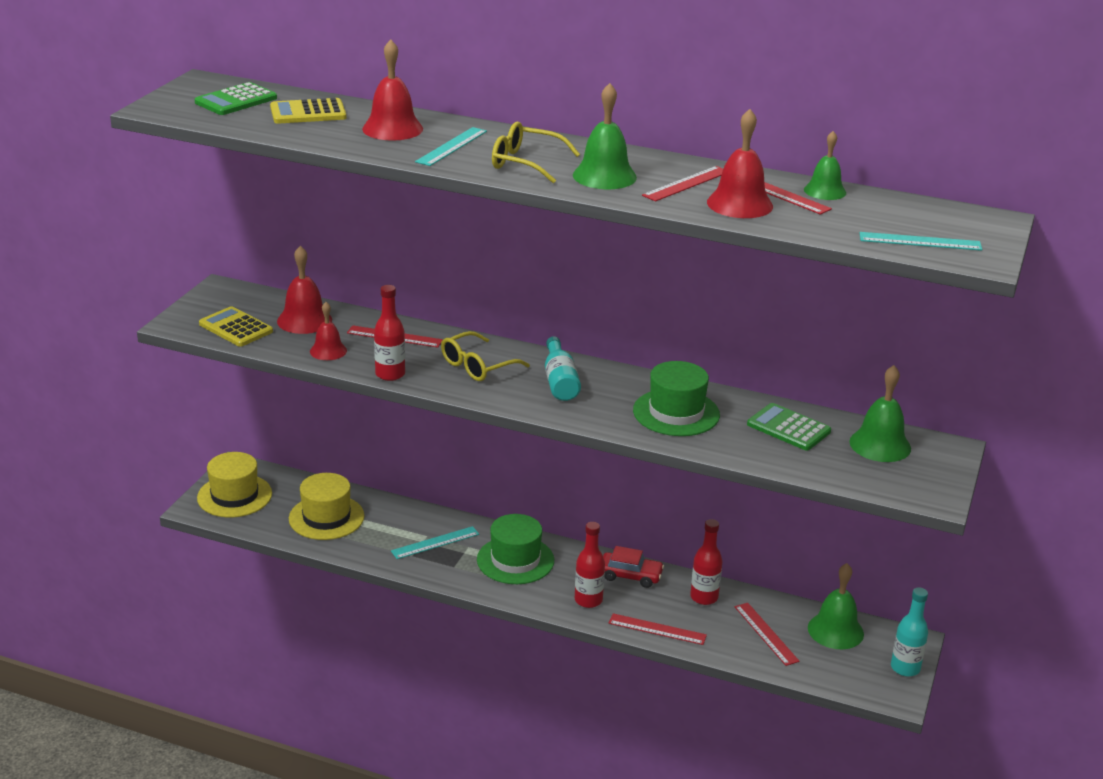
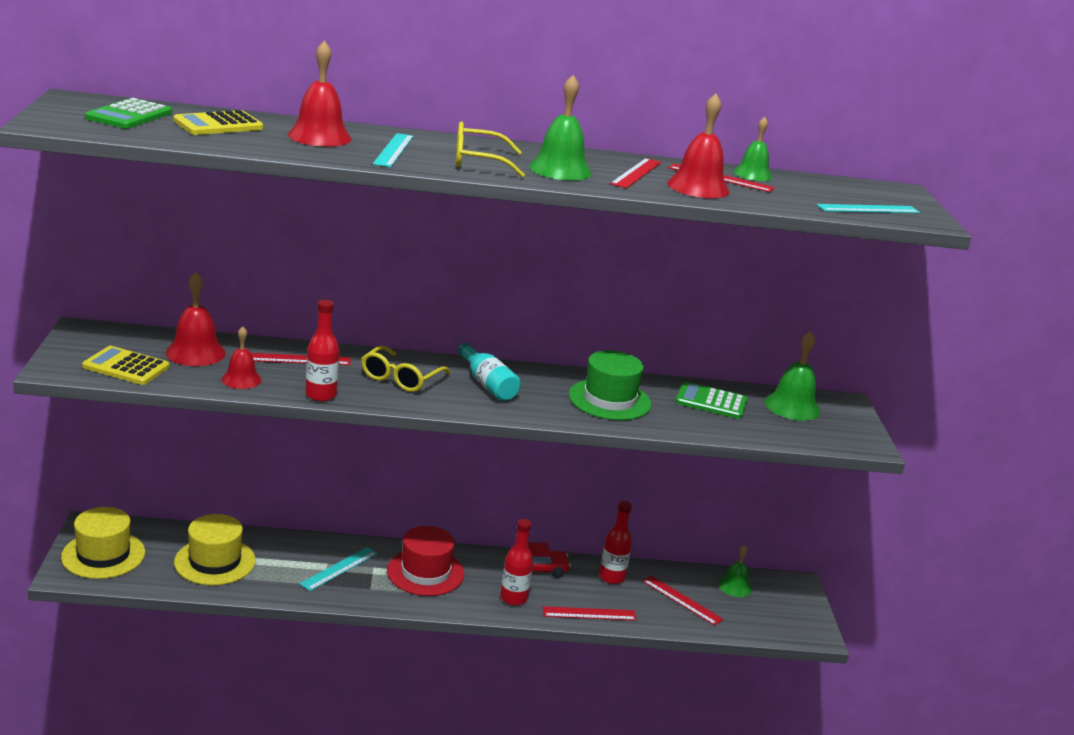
camera: 25 degrees left, 5 degrees down
green hat [477,514,554,584] -> red hat [387,526,464,596]
green bell [808,563,864,649] -> green bell [719,545,752,597], size x0.65
turquoise bottle [891,587,928,677] -> none

